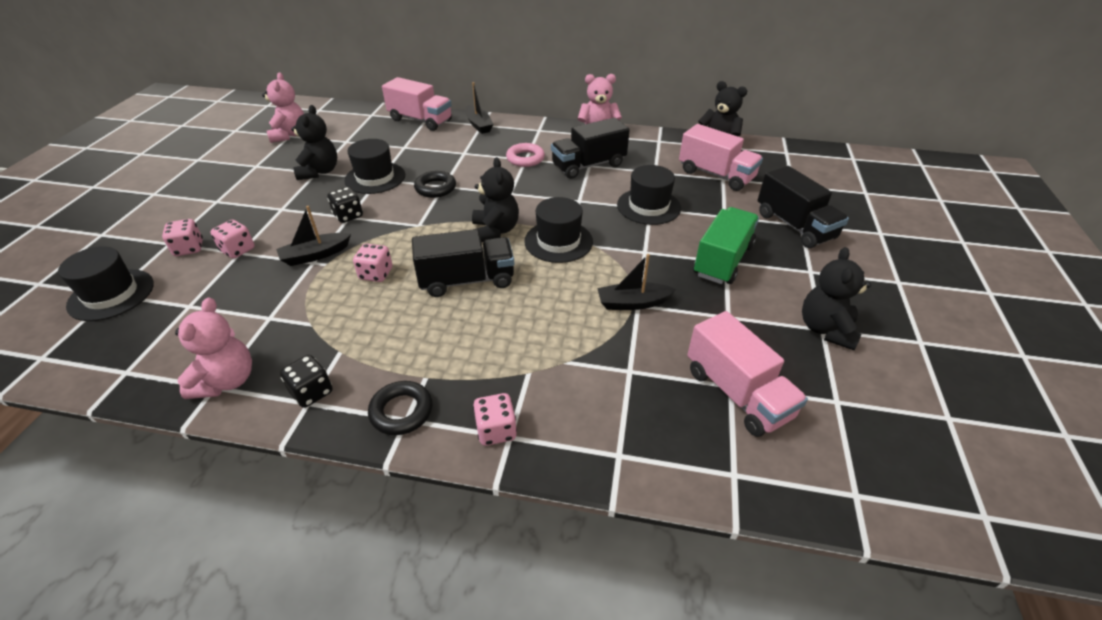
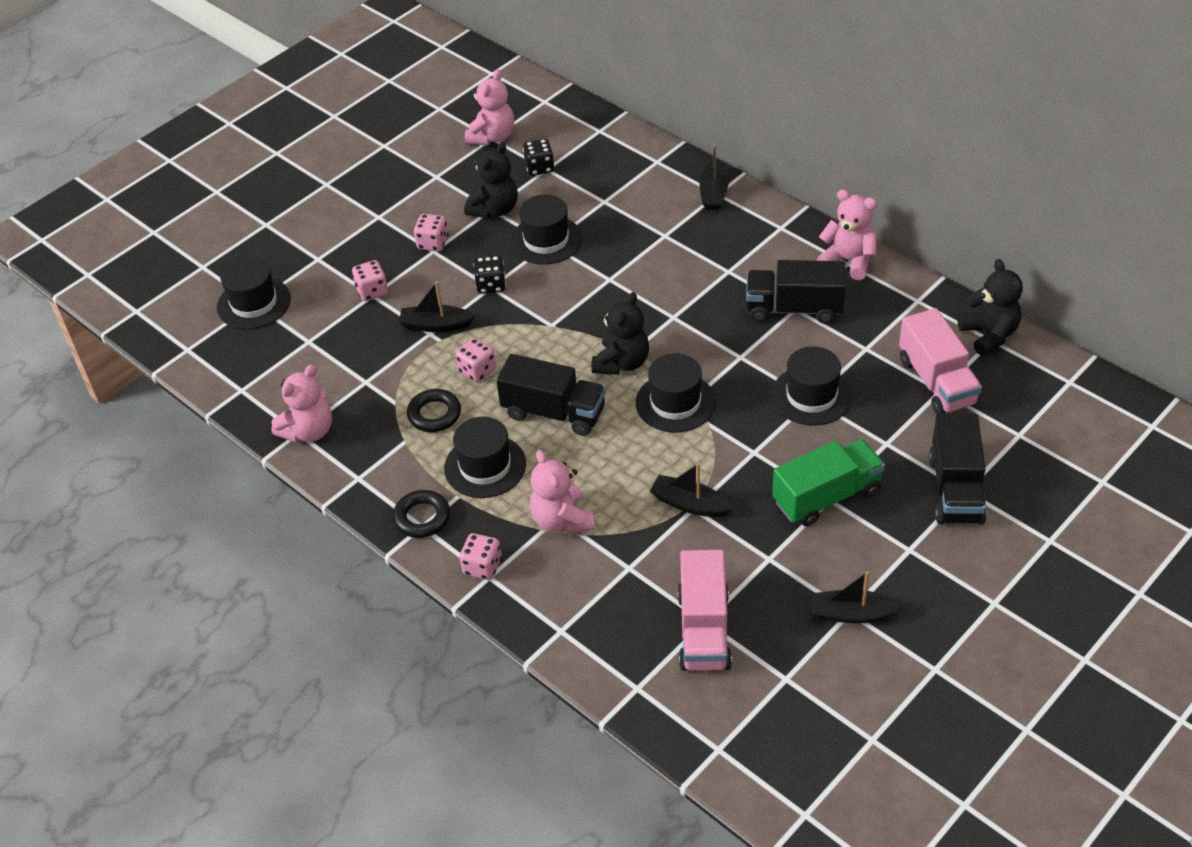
camera: 35 degrees right, 5 degrees up
pink dice [162,219,203,256] -> pink dice moved to [414,214,448,251]
black dice [280,355,332,408] -> black dice moved to [523,139,554,176]
pink truck [382,77,452,131] -> none
black ring [414,171,456,198] -> black ring moved to [407,389,461,432]
pink ring [506,143,545,167] -> none
black teddy bear [802,247,871,350] -> black boat [812,571,904,624]
none -> black hat [444,417,526,498]
none -> pink teddy bear [530,450,595,534]

